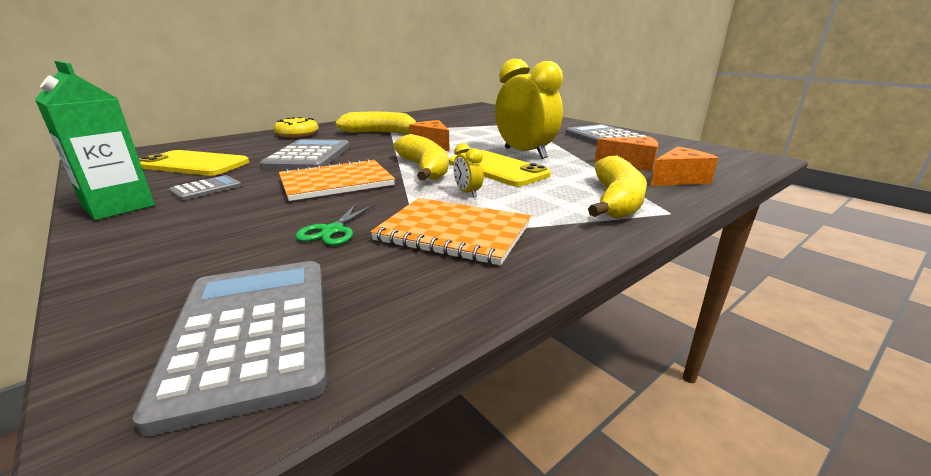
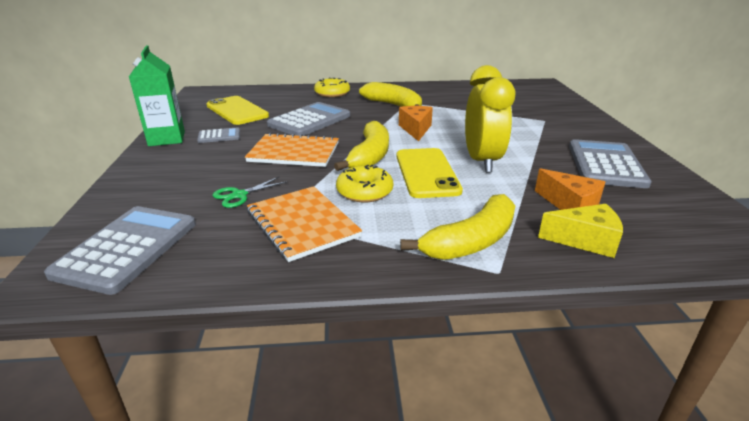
camera: 35 degrees right, 5 degrees up
yellow clock [453,143,484,198] -> yellow donut [336,165,393,202]
orange cheese [651,146,718,186] -> yellow cheese [538,204,623,258]

